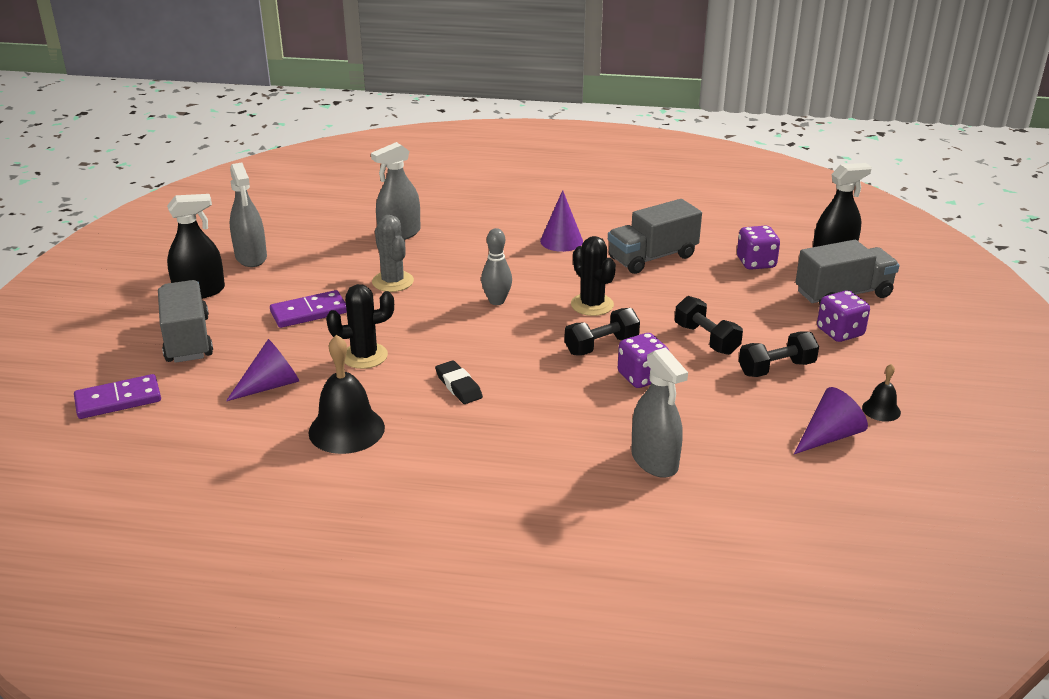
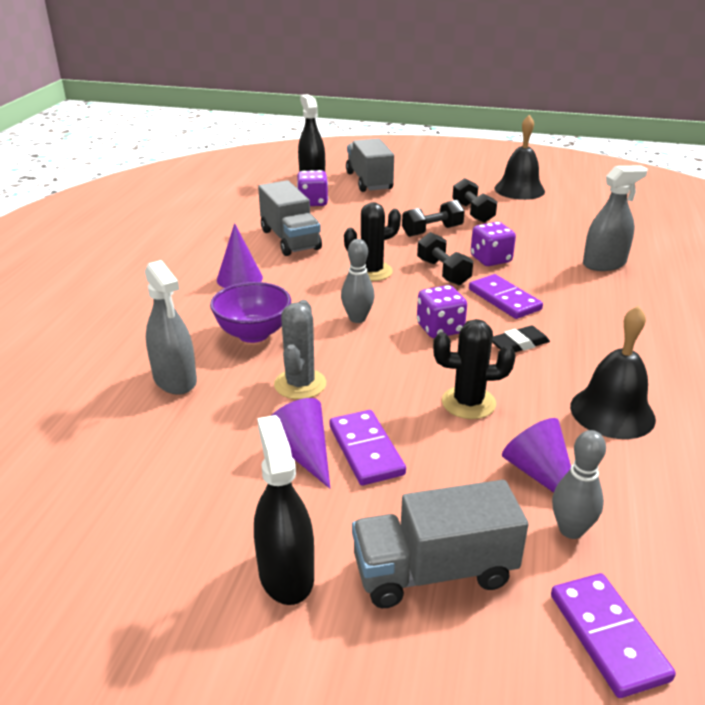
camera: 85 degrees left, 0 degrees up
grey spray bottle [230,163,267,267] -> none
black cactus [326,284,394,369] -> black cactus turned 75 degrees counterclockwise [433,319,516,419]
grey cactus [372,215,414,292] -> grey cactus turned 60 degrees counterclockwise [274,300,326,399]
purple cone [794,387,868,454] -> purple cone moved to [271,398,331,489]
purple dice [817,290,870,342] -> purple dice moved to [417,285,467,338]
black bell [862,364,901,422] -> black bell [495,115,545,200], size x1.97
none -> purple bowl [210,282,291,343]
none -> purple domino [469,274,543,319]
none -> grey bowling pin [552,430,606,539]

